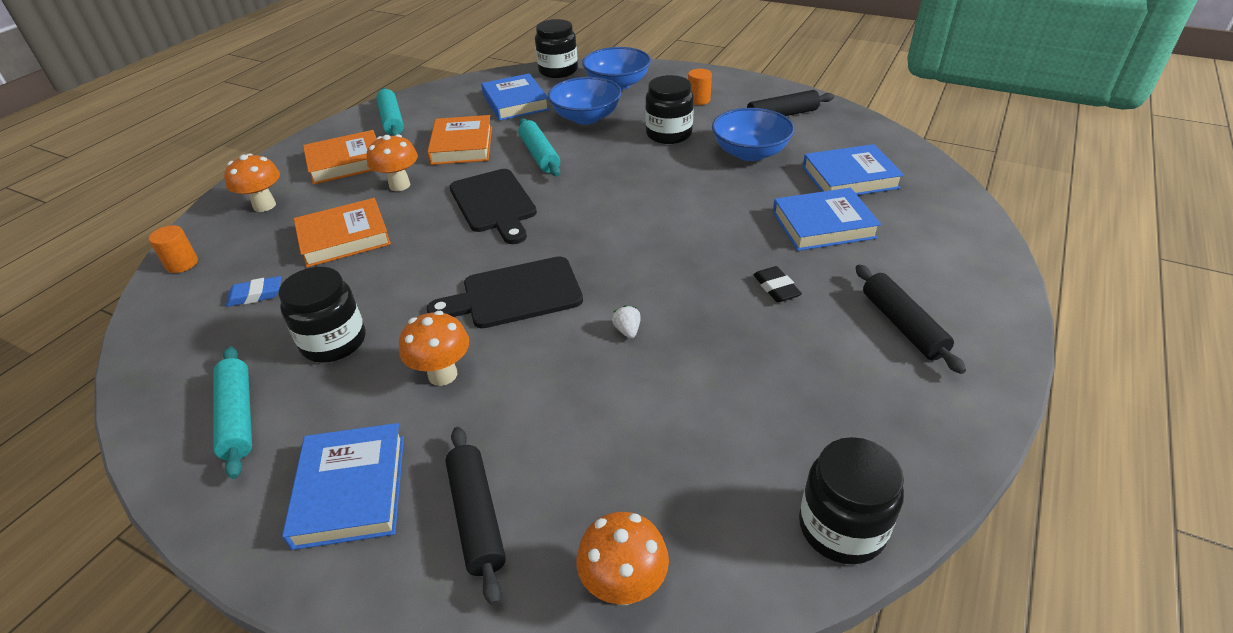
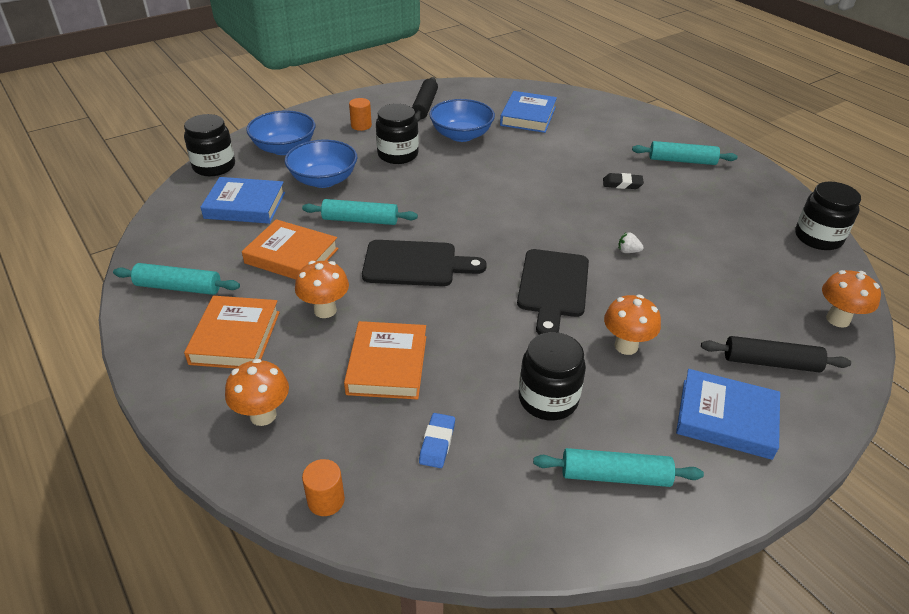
camera: 65 degrees left, 0 degrees up
blue book [773,188,881,251] -> none
black rolling pin [856,265,966,374] -> turquoise rolling pin [632,141,738,165]

